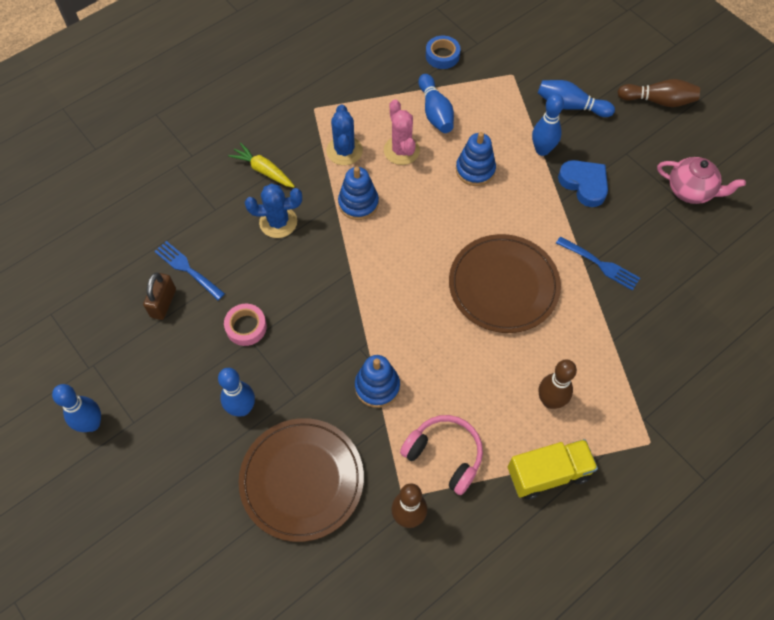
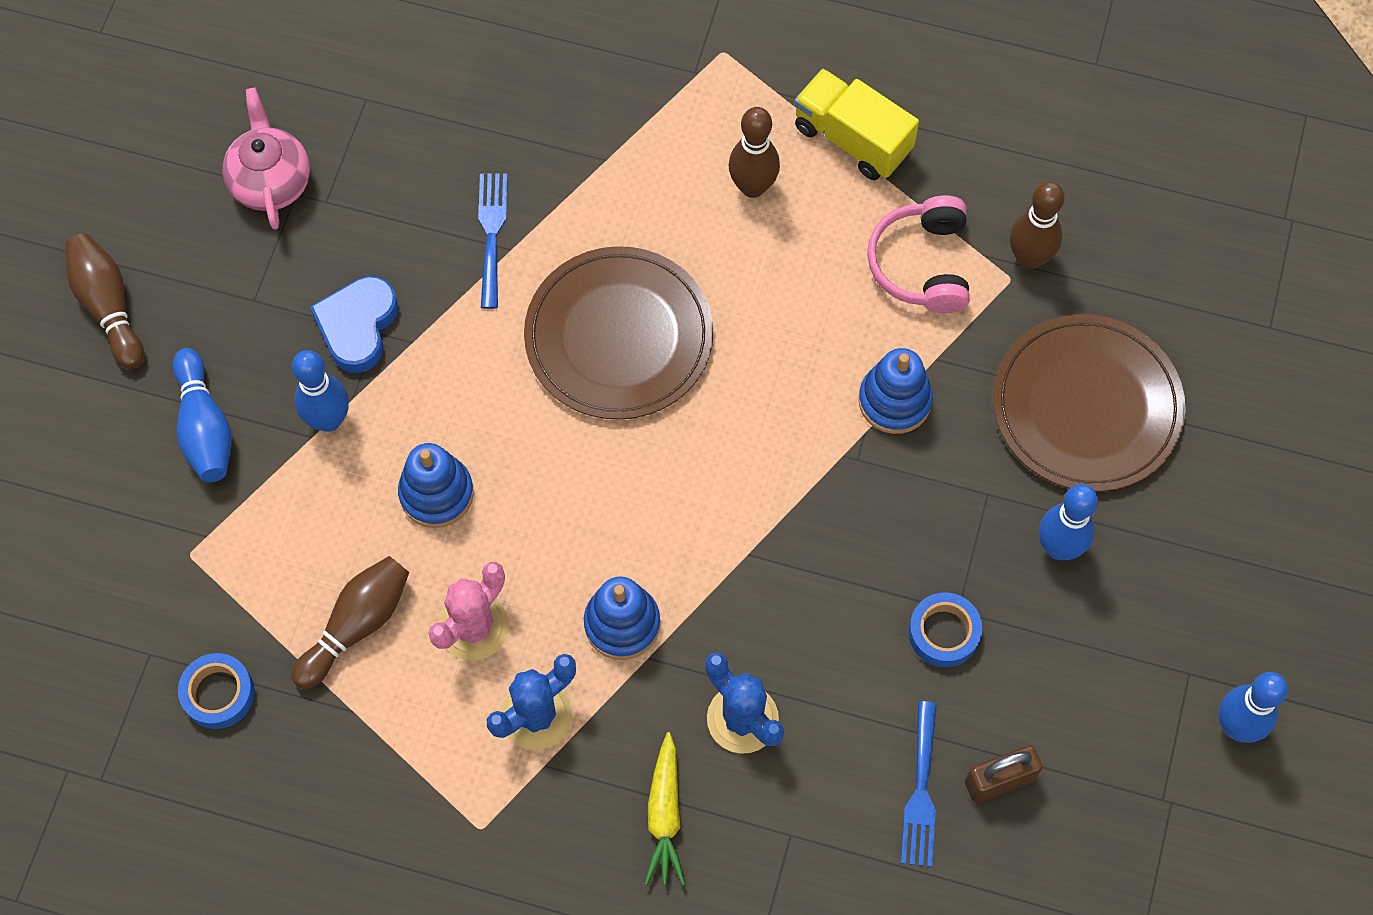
camera: 125 degrees left, 5 degrees up
pink tape [224,304,267,346] -> blue tape [908,592,982,667]
blue bowling pin [418,74,454,133] -> brown bowling pin [292,556,409,689]

